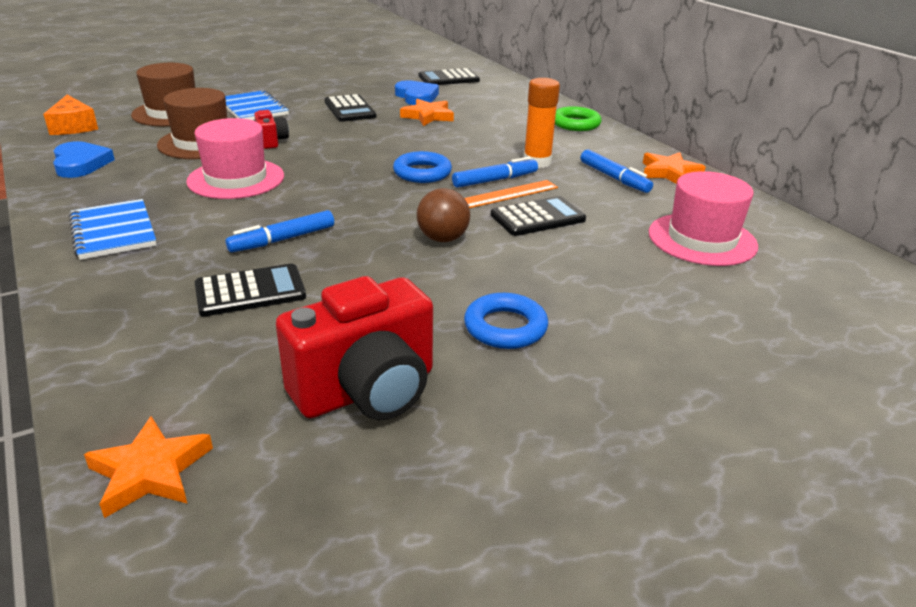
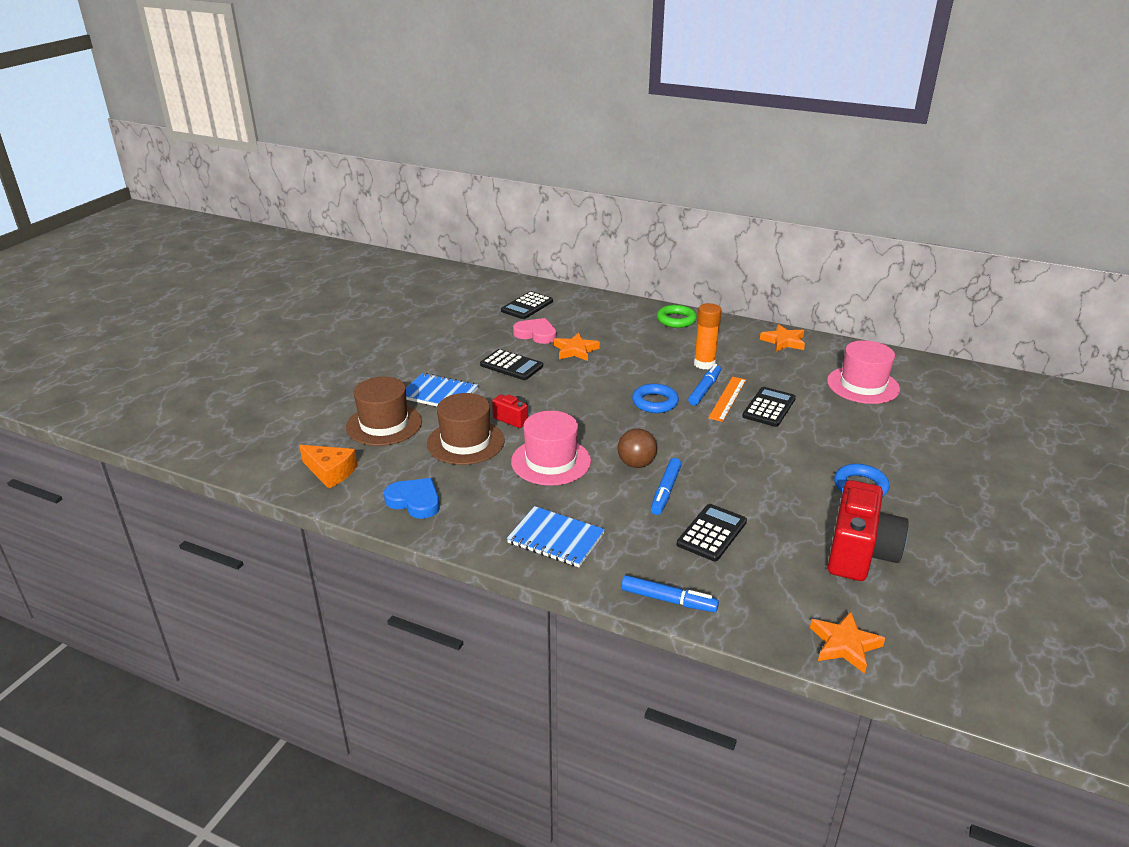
camera: 35 degrees left, 0 degrees up
blue heart [395,80,439,105] -> pink heart [513,318,557,344]
brown ball [417,188,470,242] -> brown ball moved to [618,428,657,468]
blue marker [580,150,653,193] -> blue marker moved to [621,575,719,612]

